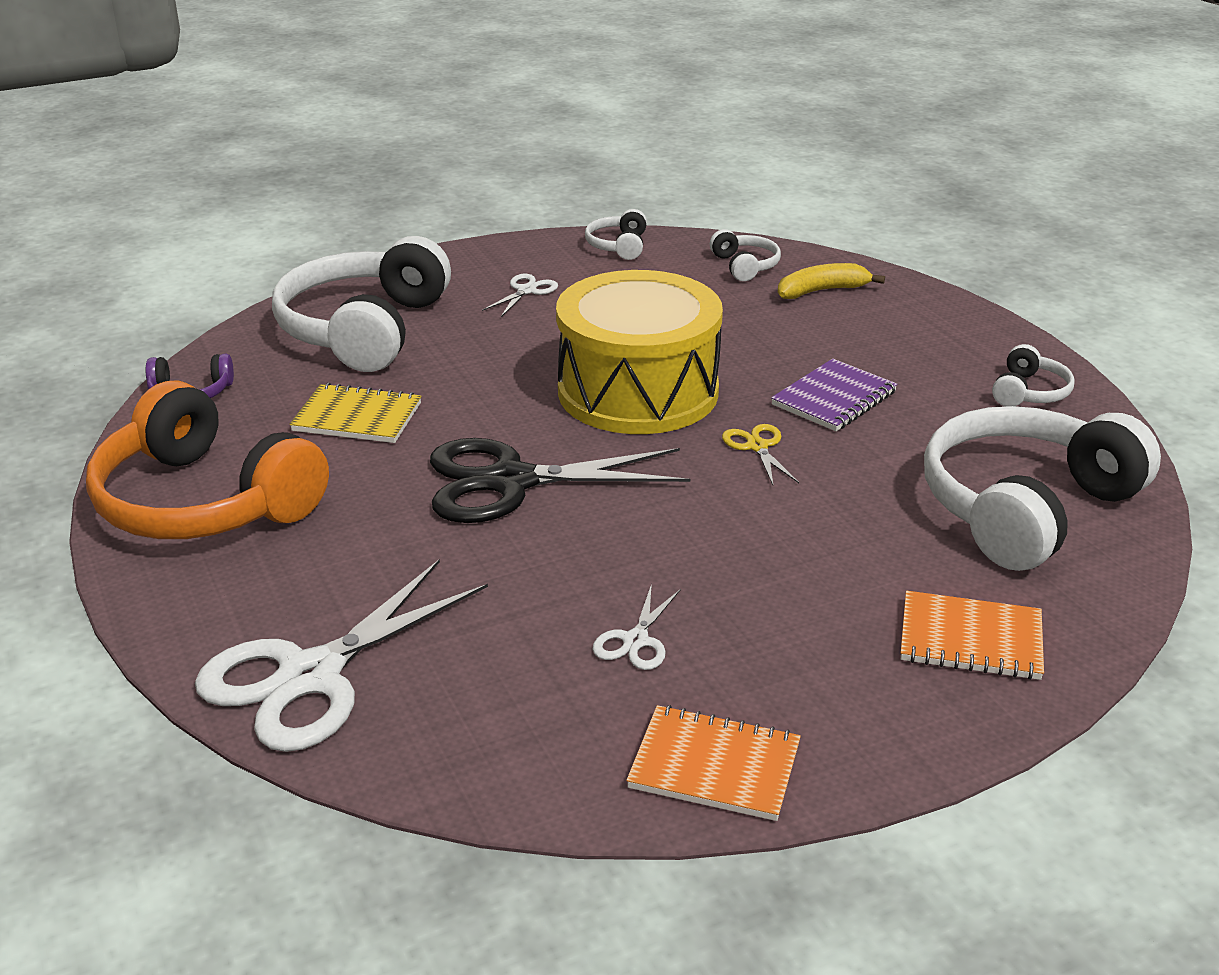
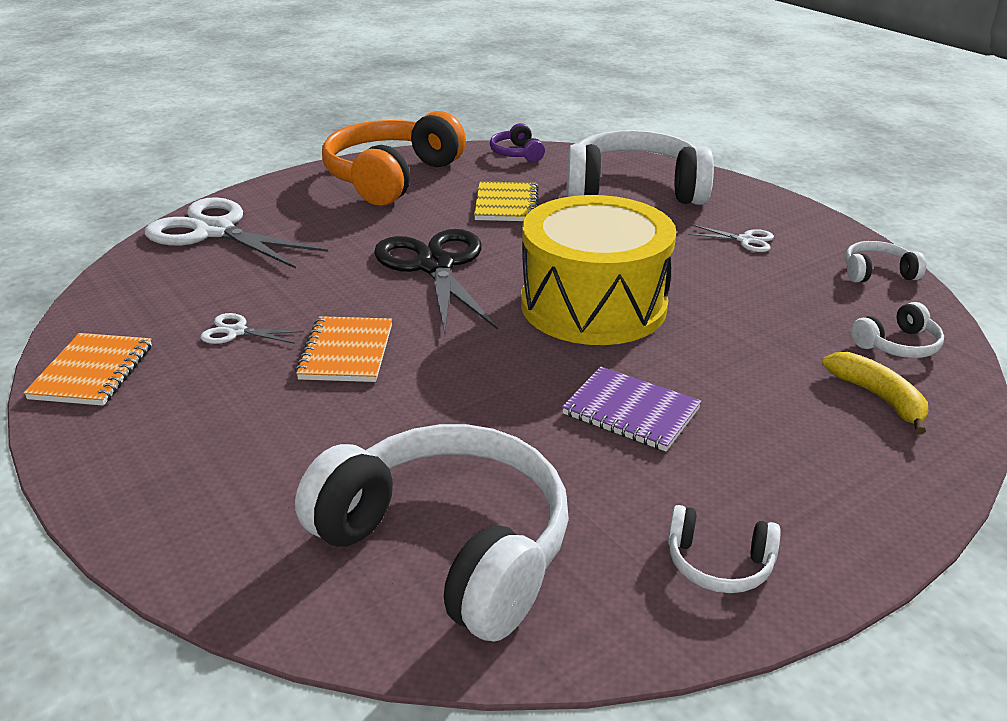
camera: 80 degrees right, 0 degrees up
yellow scissors [722,424,799,485] -> none
orange notebook [901,591,1044,680] -> orange notebook moved to [295,316,392,382]

